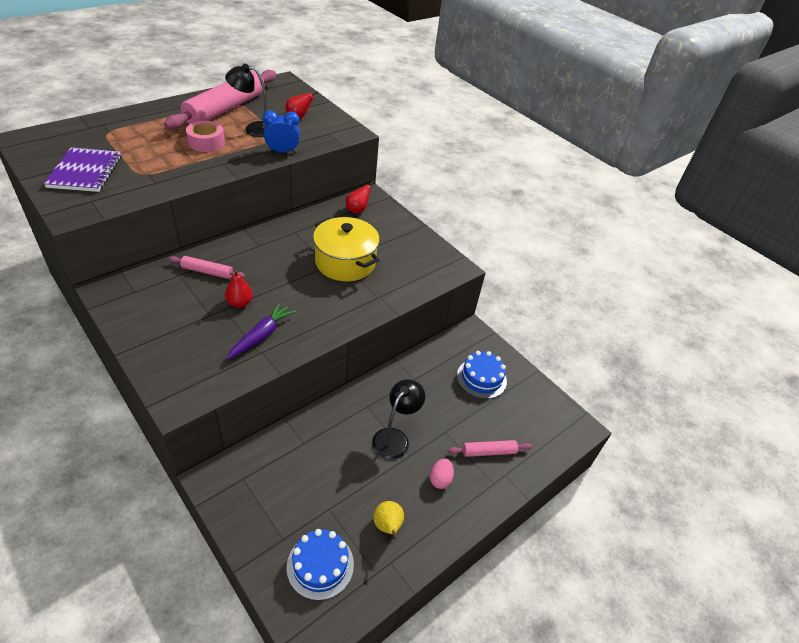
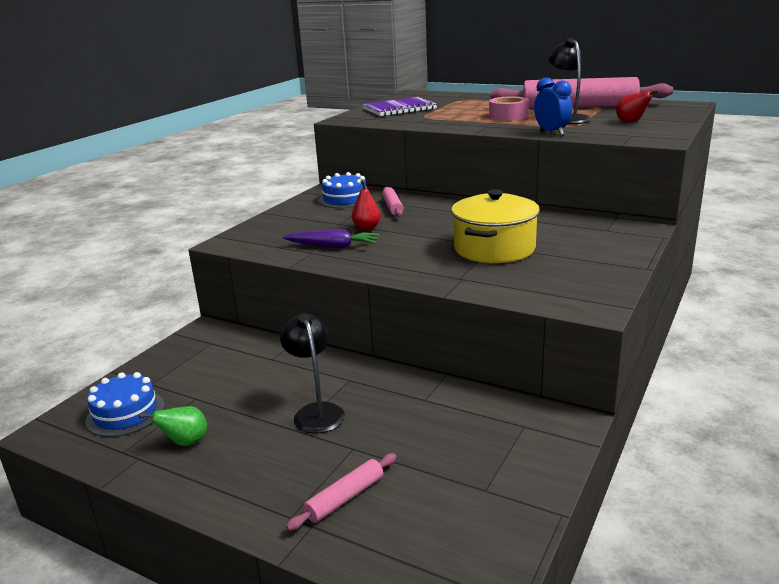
camera: 75 degrees right, 20 degrees down
red pear [346,181,374,214] -> none
black lamp [372,379,425,460] -> black lamp turned 120 degrees counterclockwise [280,313,345,433]
yellow pear [373,501,404,540] -> green pear [139,406,207,446]
pink egg [430,459,454,489] -> none
pink rolling pin [448,440,532,457] -> pink rolling pin turned 75 degrees clockwise [286,453,396,531]
blue cake [457,351,507,399] -> blue cake moved to [319,172,367,208]

